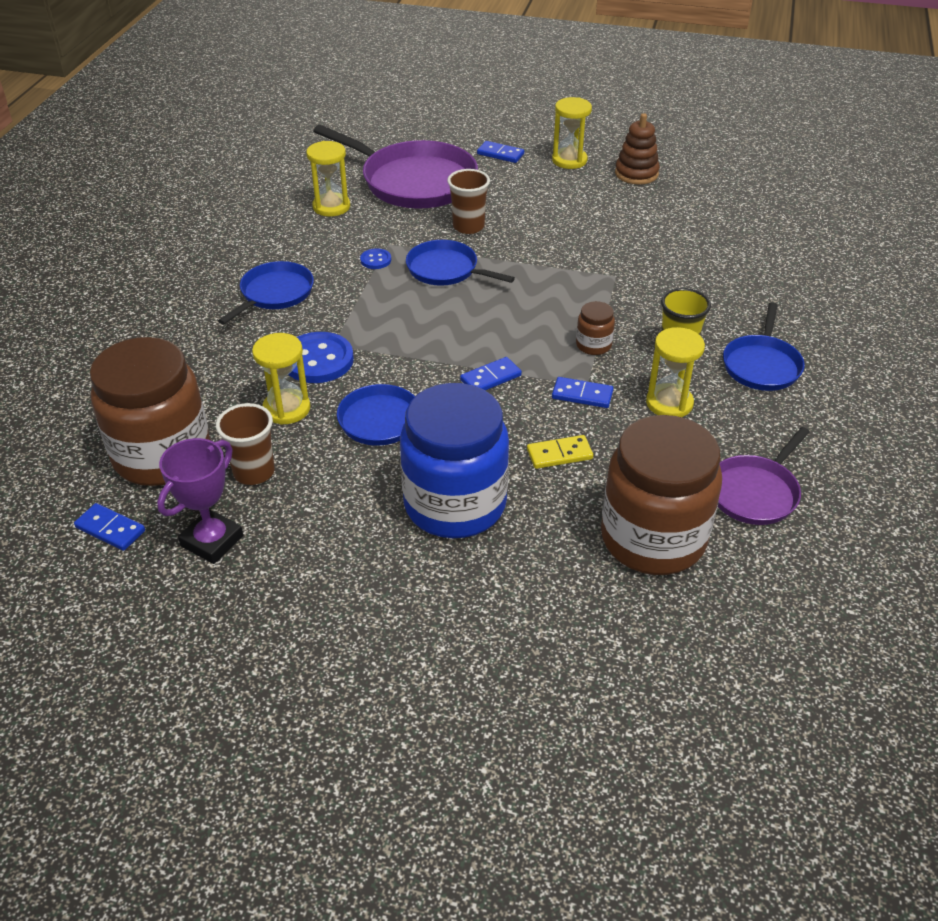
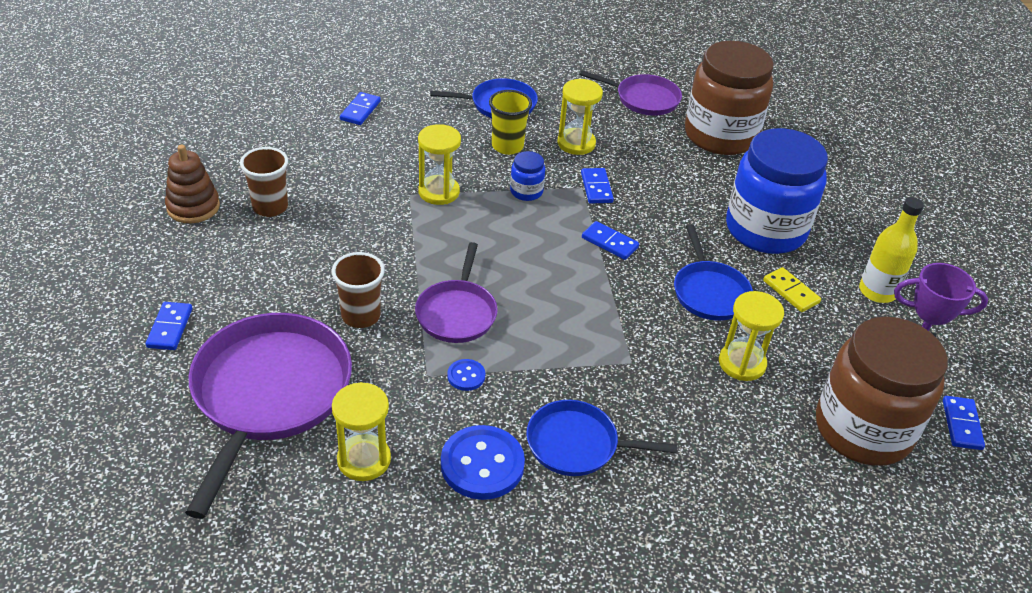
camera: 115 degrees left, 0 degrees up
brown cup [216,403,275,485] -> brown cup moved to [240,147,288,217]
blue button [288,332,354,383] -> blue button moved to [441,425,525,500]
blue pan [406,240,515,286] -> purple pan [415,242,498,343]
yellow domino [527,435,593,469] -> yellow domino moved to [763,267,821,312]
yellow hourglass [552,97,592,169] -> yellow hourglass moved to [418,124,461,205]
brown jar [576,301,615,355] -> blue jar [510,151,545,201]
none -> blue domino [340,92,381,125]
none -> yellow bottle [859,197,924,303]

